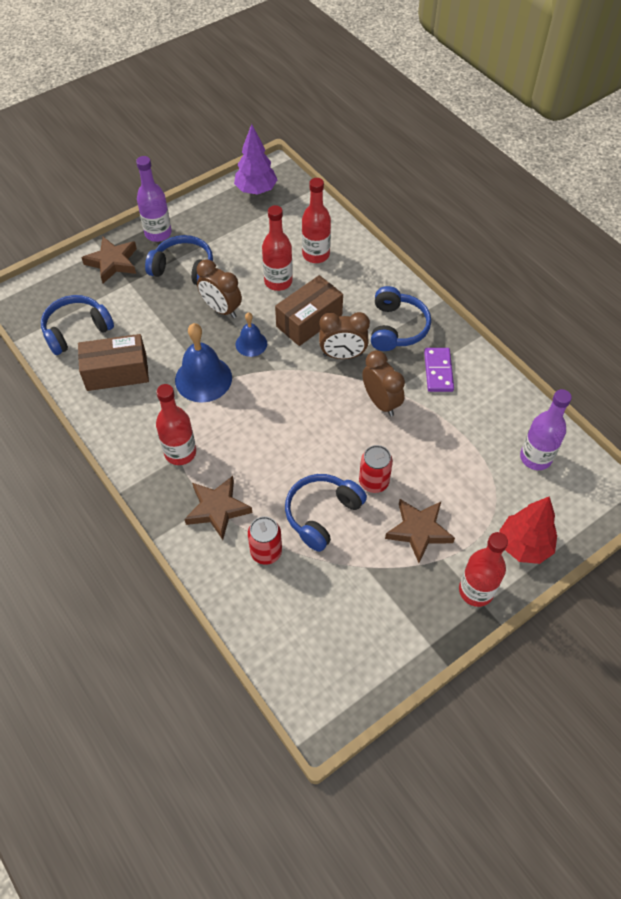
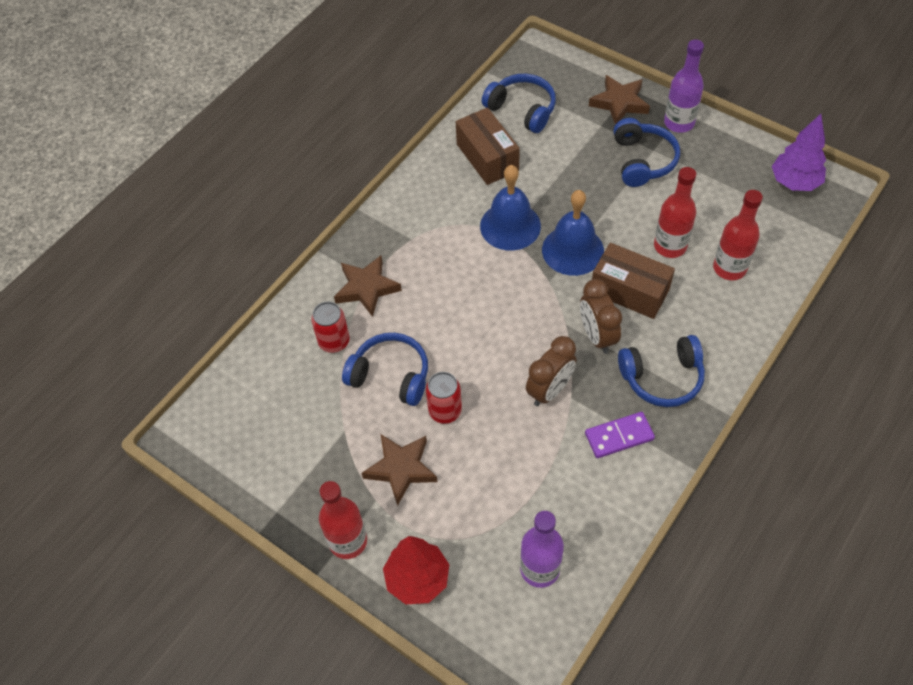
camera: 75 degrees right, 0 degrees up
red bottle [156,384,196,465] -> none
brown clock [197,259,242,318] -> none
blue bell [235,312,267,357] -> blue bell [542,190,604,276], size x1.74

